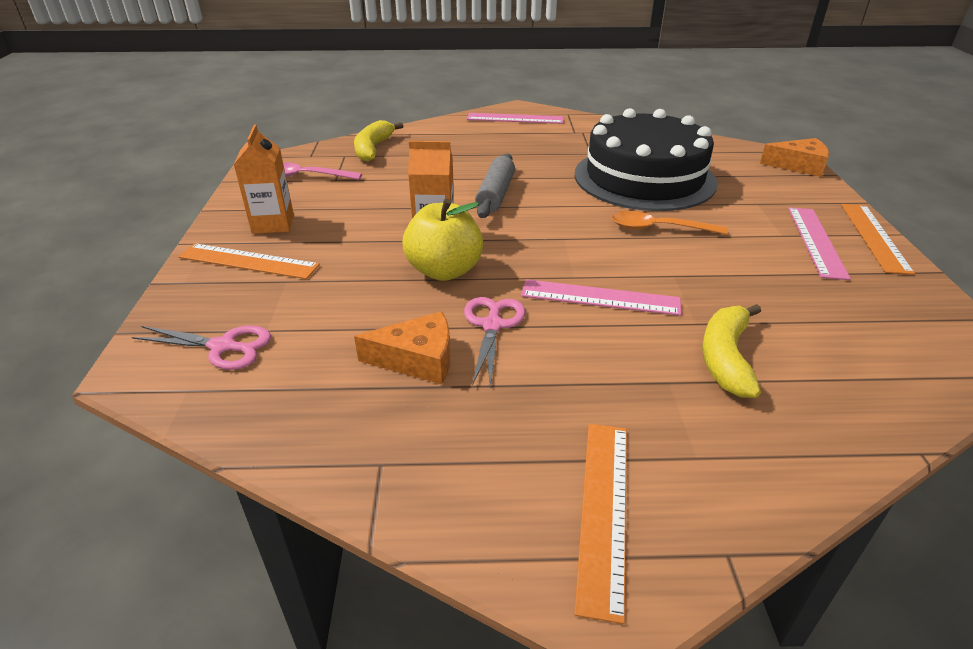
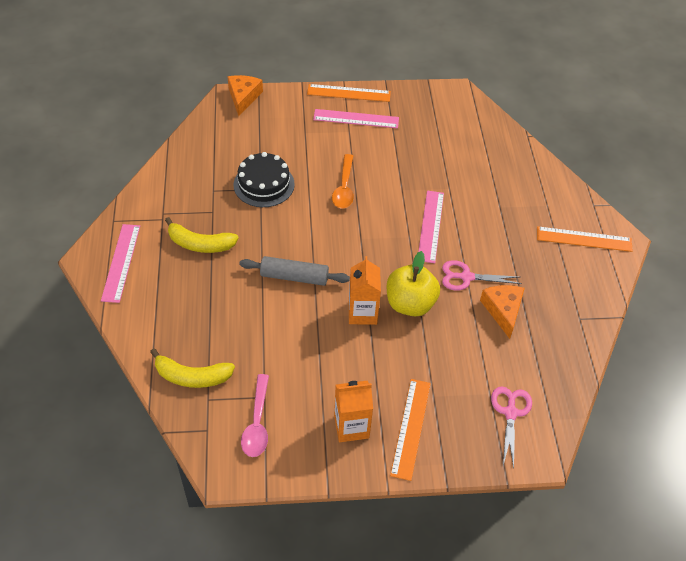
camera: 95 degrees left, 15 degrees up
black cake [575,108,718,211] -> black cake [234,152,295,207], size x0.56
yellow banana [702,304,761,398] -> yellow banana moved to [165,217,239,253]

